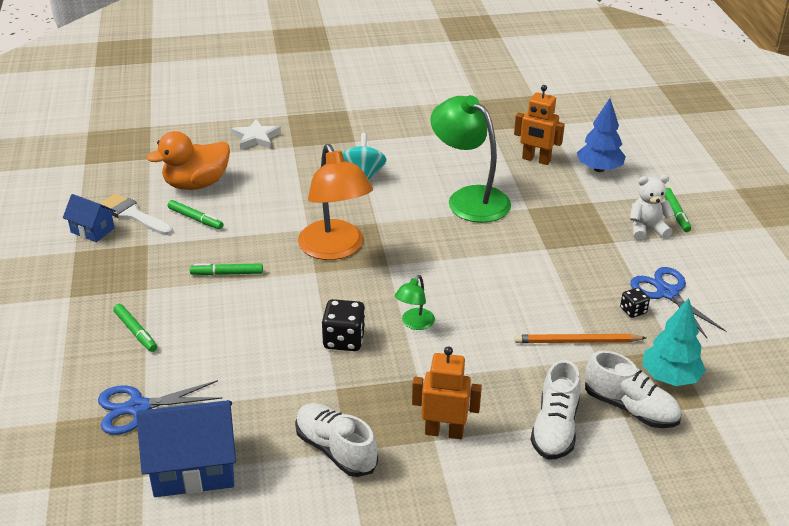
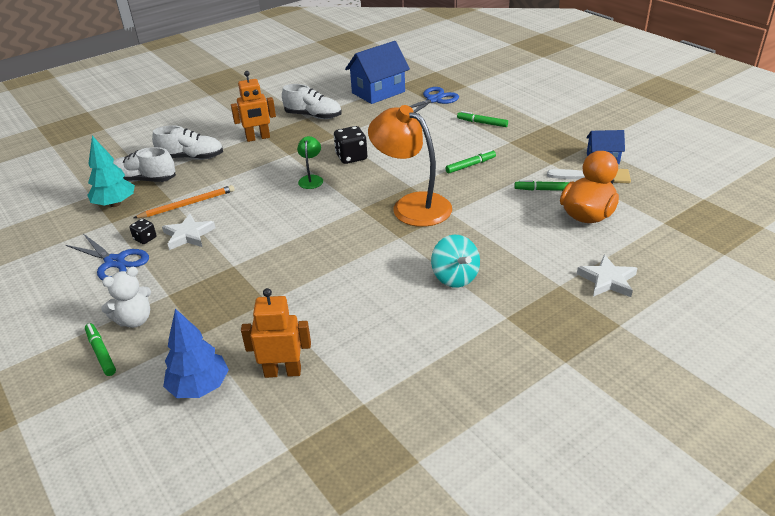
camera: 155 degrees right, 0 degrees up
green lamp [430,95,511,223] -> none
white shoe [531,360,581,460] -> white shoe turned 105 degrees clockwise [152,125,223,160]
none -> white star [162,214,215,250]

